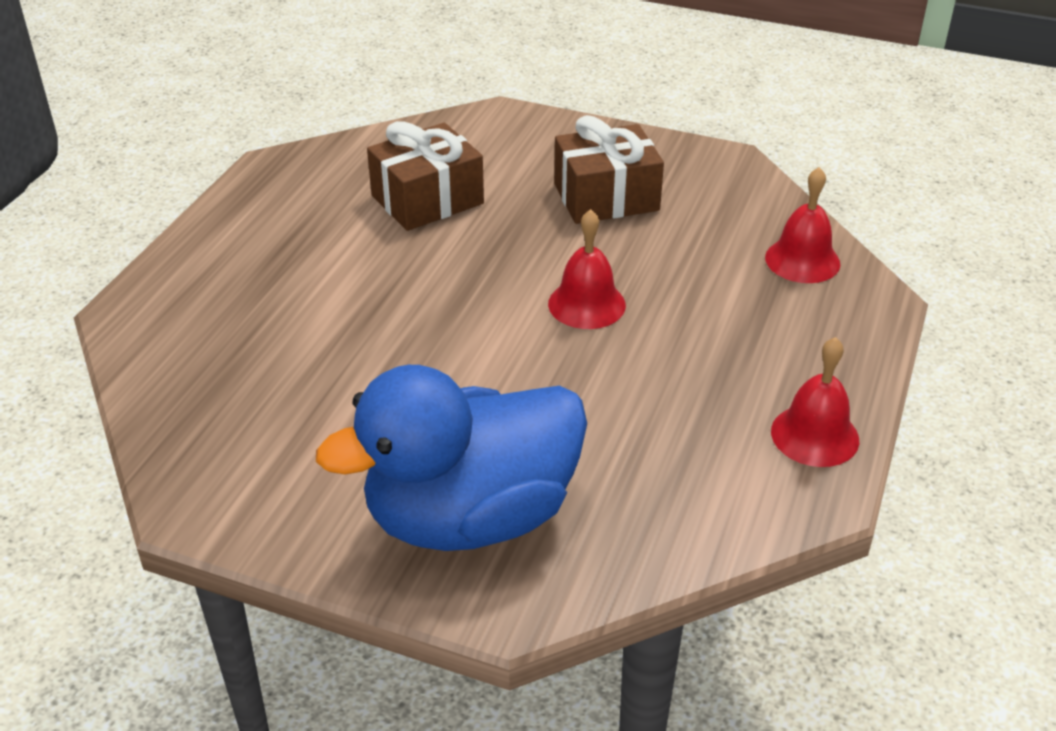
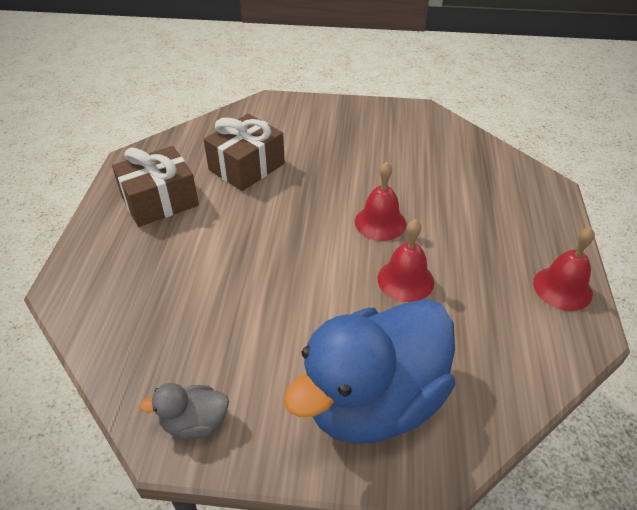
camera: 15 degrees left, 5 degrees up
brown gift [554,115,664,224] -> brown gift moved to [112,146,199,227]
red bell [765,167,840,283] -> red bell moved to [378,219,434,302]
none -> grey duck [139,383,229,439]

